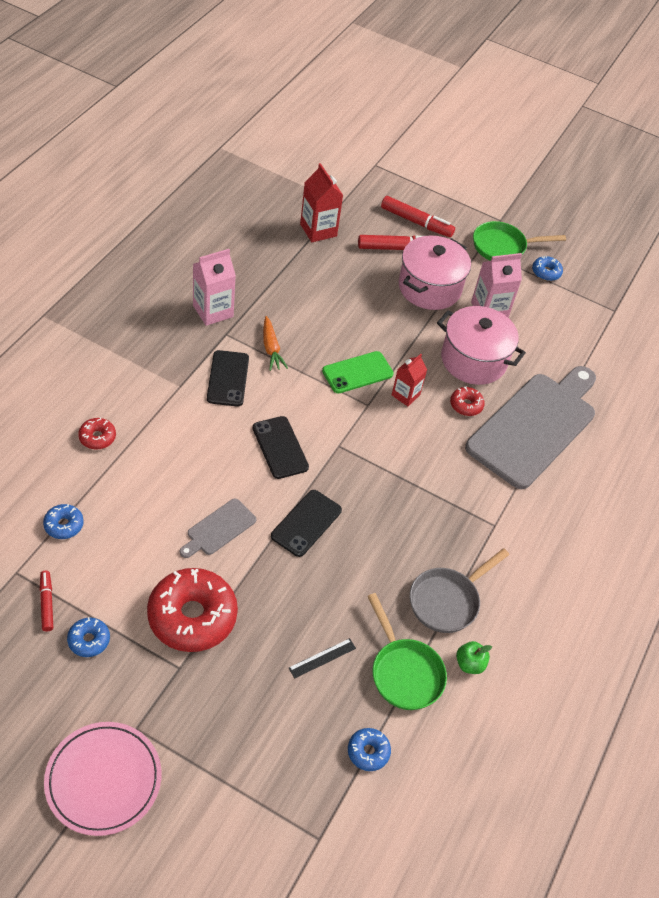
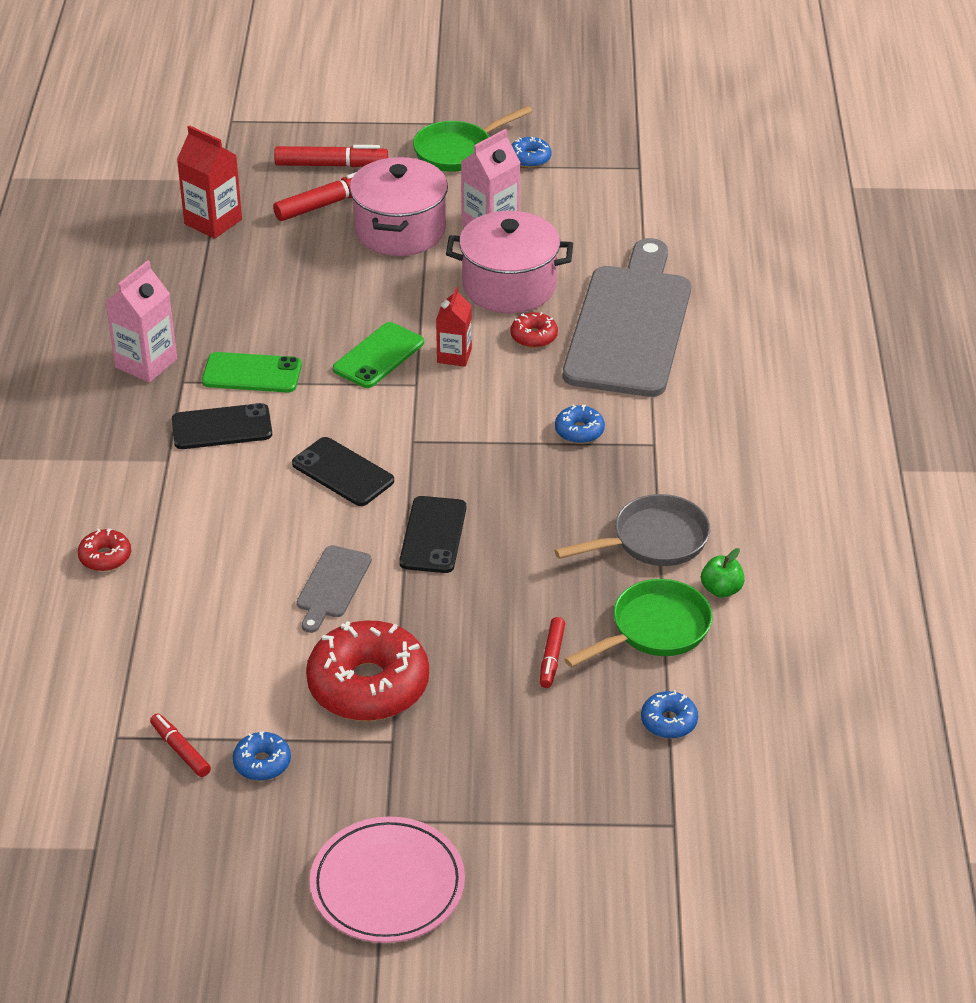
camera: 20 degrees left, 10 degrees down
blue donut [43,504,84,539] -> blue donut moved to [555,404,605,444]
black phone [207,350,249,406] -> black phone turned 75 degrees counterclockwise [172,403,272,449]
orange carrot [263,316,288,371] -> green phone [202,352,302,393]
black ruler [289,638,356,679] -> red marker [540,617,565,688]
green pan [367,593,447,710] -> green pan turned 75 degrees counterclockwise [564,579,713,668]
grey pan [410,548,509,633] -> grey pan turned 135 degrees counterclockwise [555,494,710,566]

